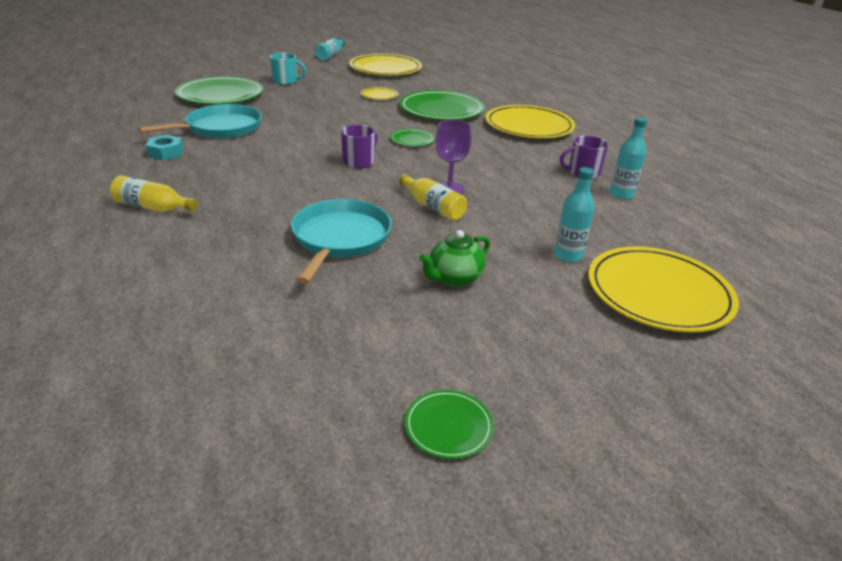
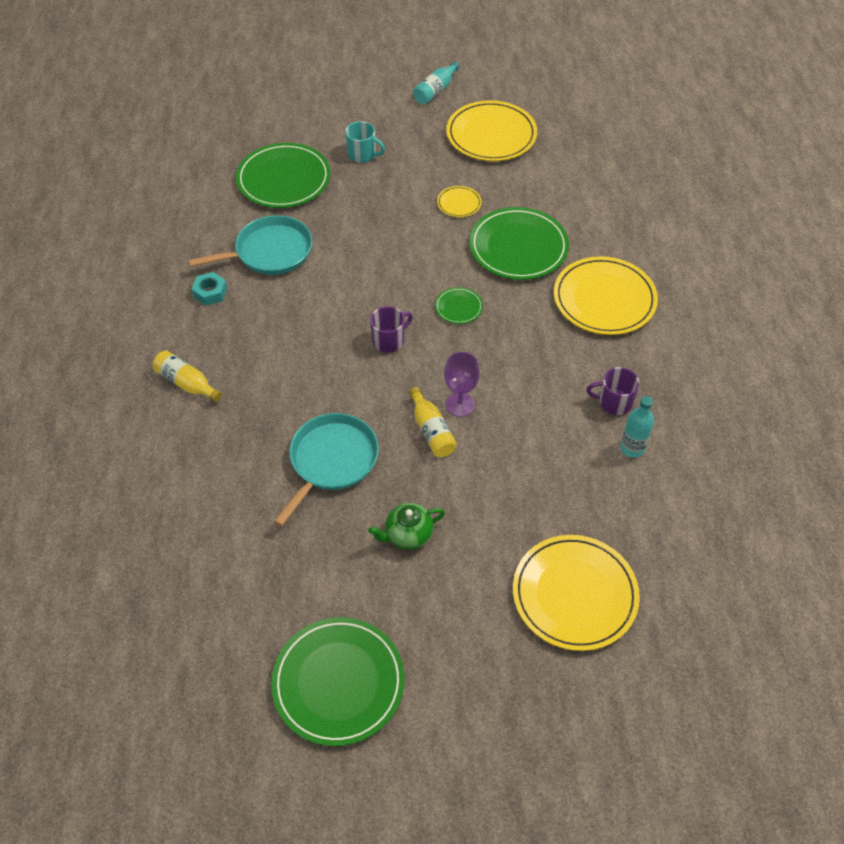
camera: 20 degrees right, 20 degrees up
green plate [405,390,494,459] -> green plate [271,617,405,746], size x2.15
turquoise bottle [554,167,594,262] -> none

